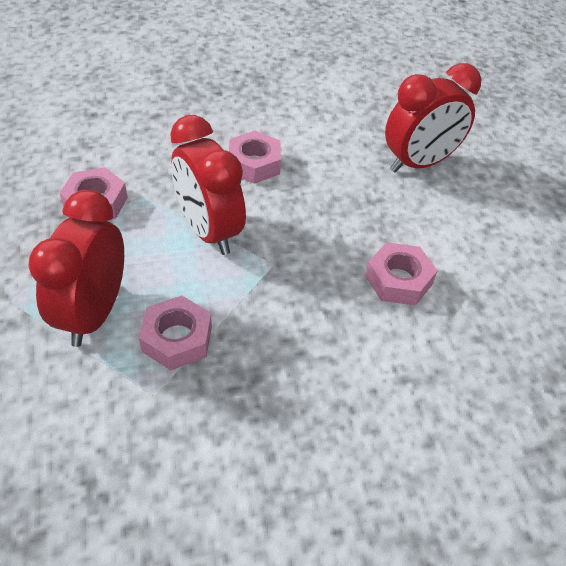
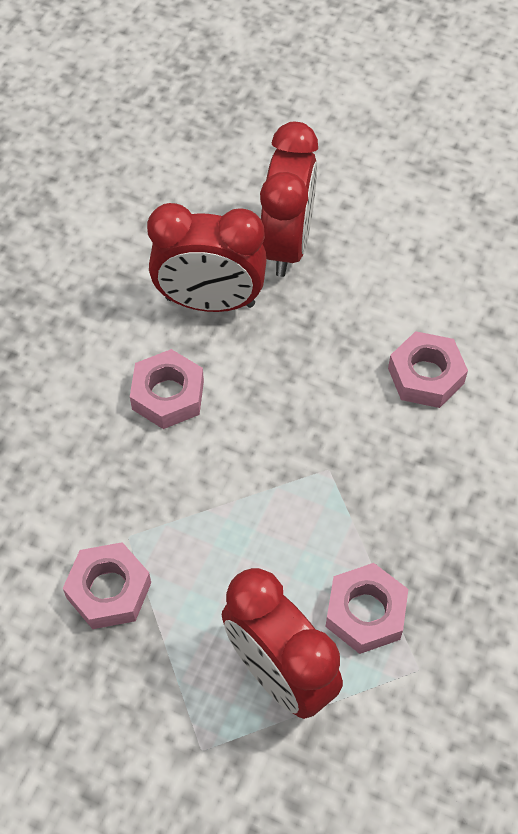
camera: 50 degrees left, 10 degrees up
red clock [170,115,246,255] -> red clock moved to [147,203,267,312]

